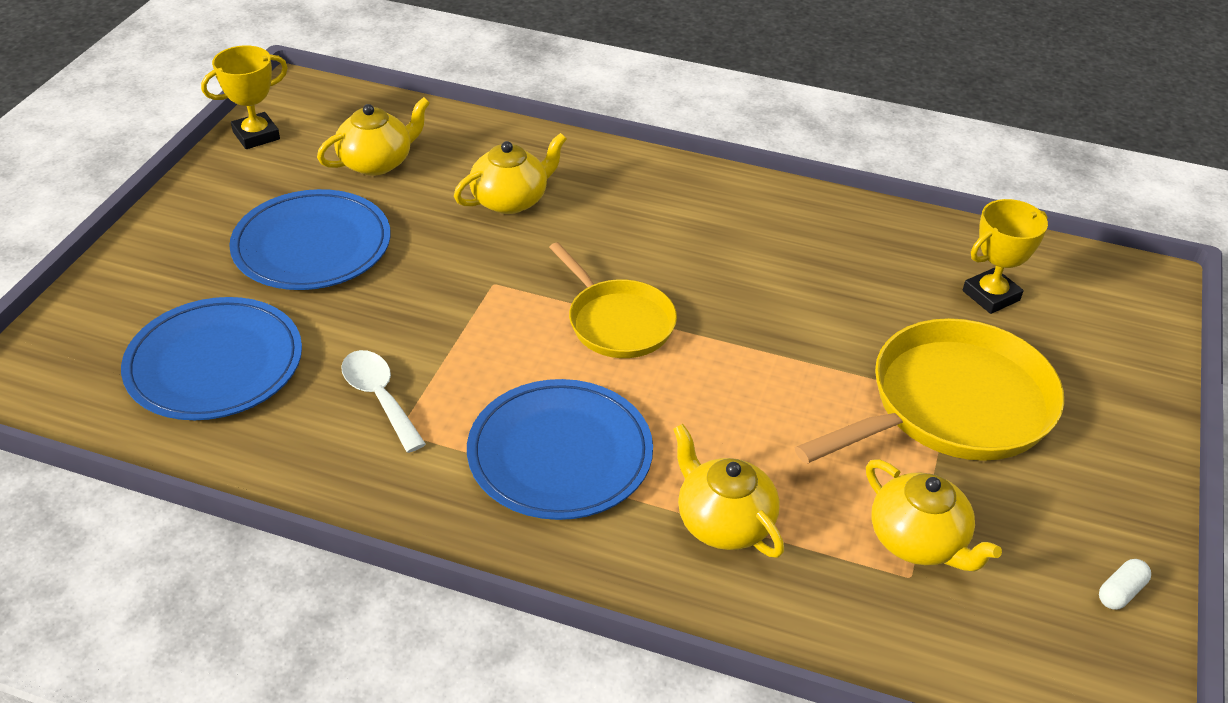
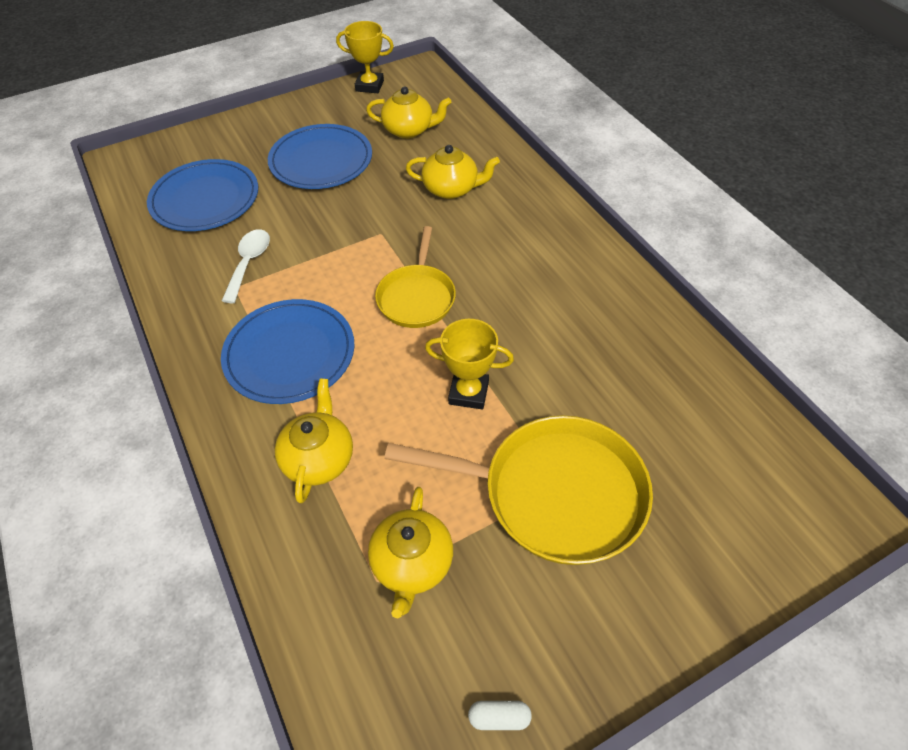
camera: 45 degrees right, 10 degrees up
yellow trophy [963,199,1048,314] -> yellow trophy moved to [425,319,514,410]

